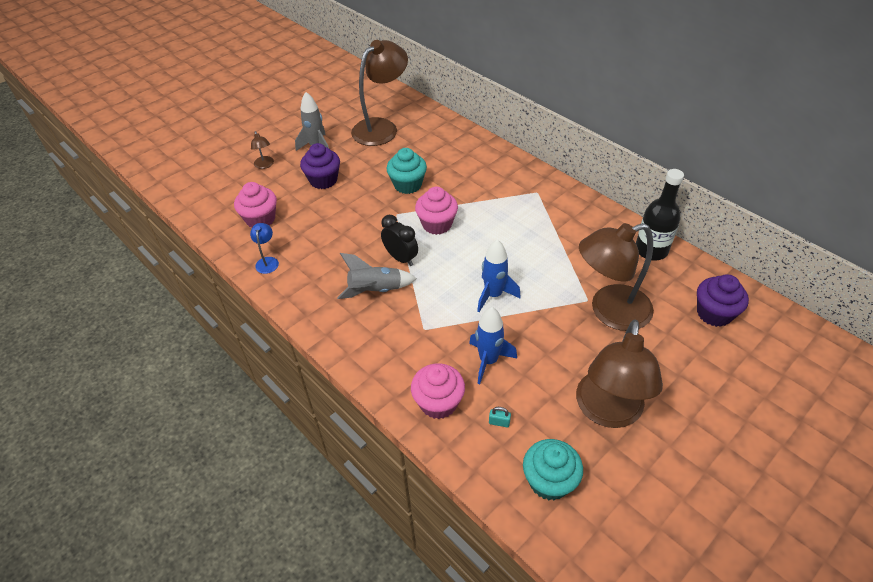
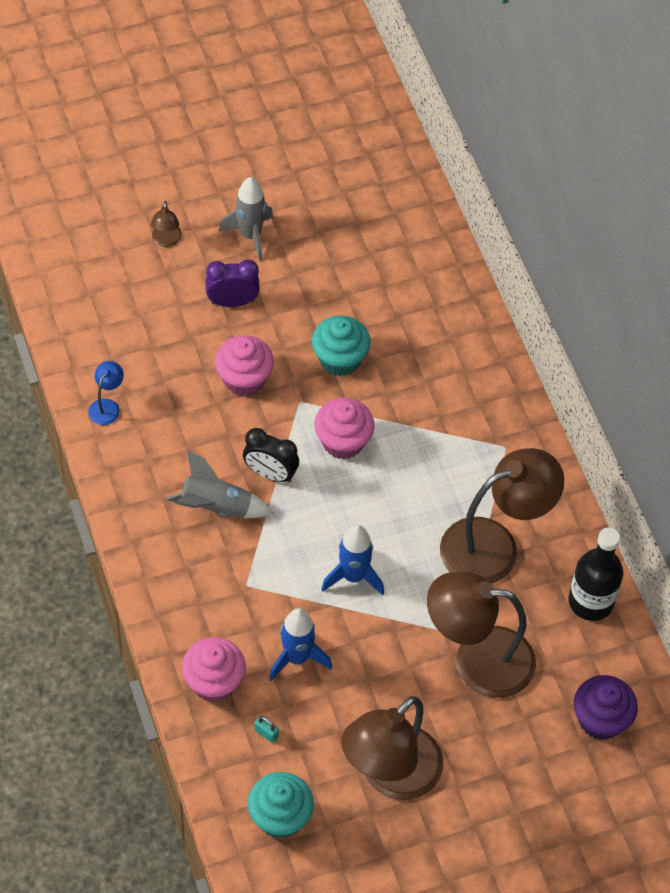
camera: 20 degrees right, 10 degrees up
pink cupcake [234,182,277,227] -> pink cupcake moved to [215,335,274,396]
purple cupcake [300,143,340,189] -> purple clock [205,260,260,307]
brown lamp [351,40,408,146] -> brown lamp moved to [440,448,564,584]
black clock [381,215,418,266] -> black clock turned 135 degrees clockwise [243,428,299,482]

